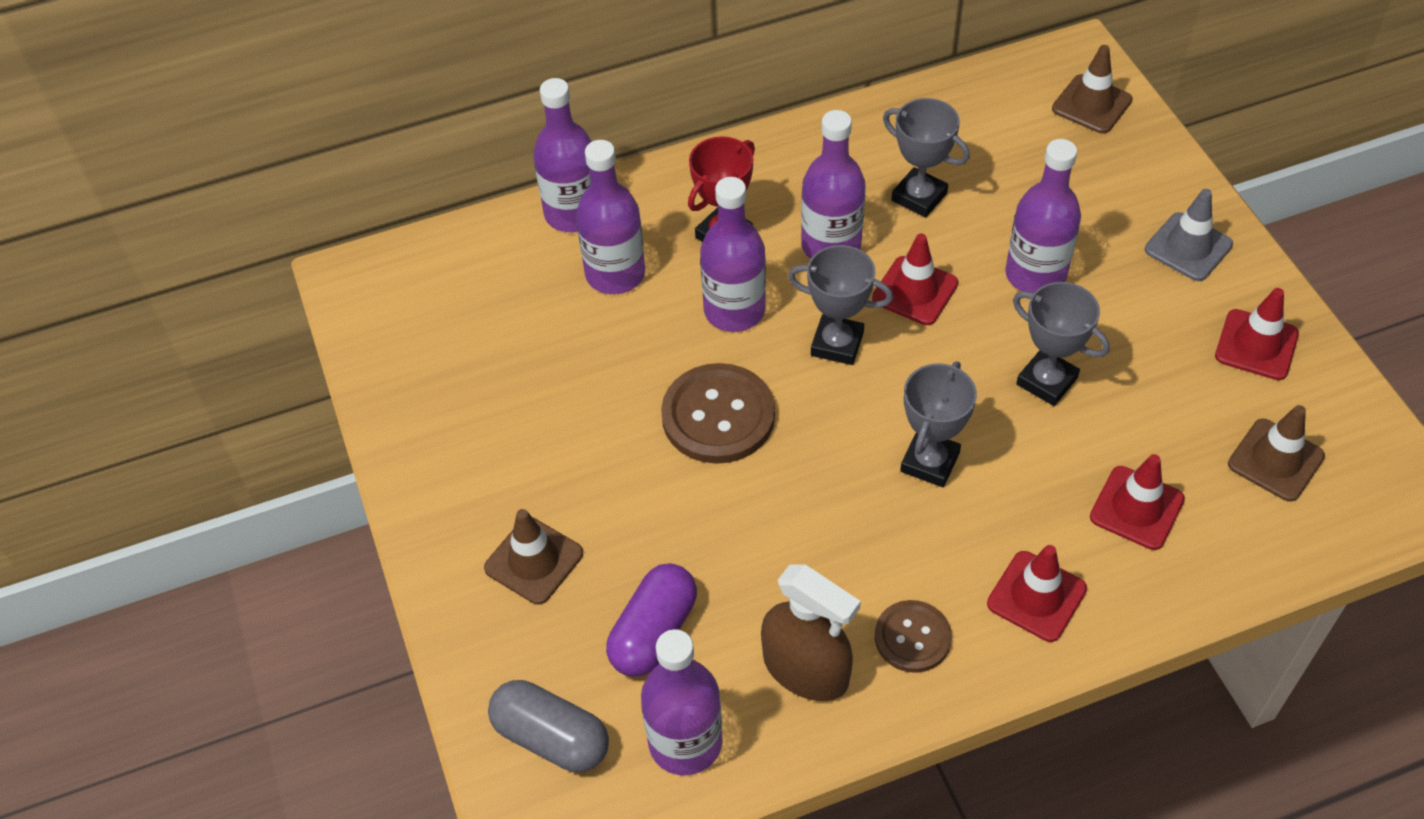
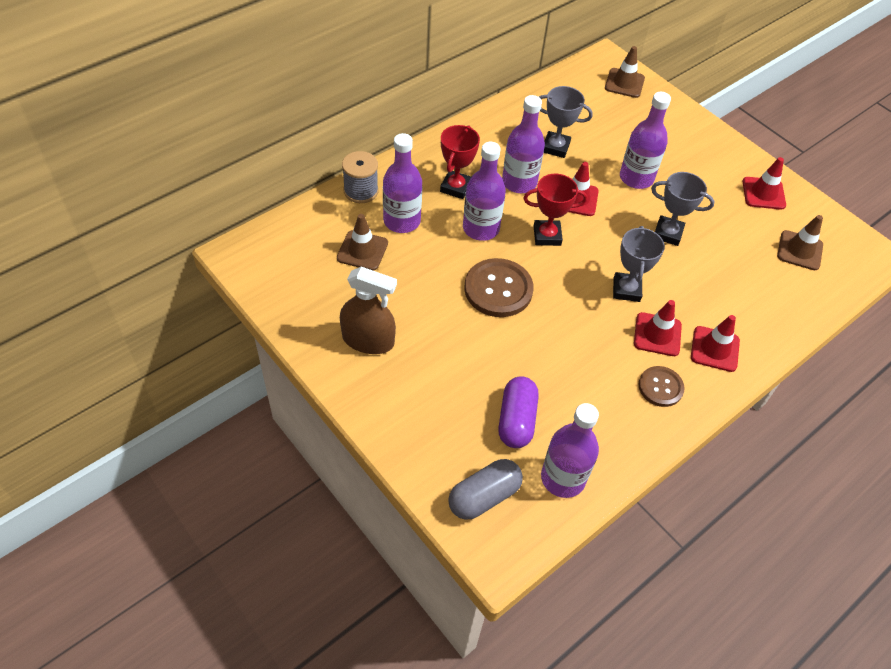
camera: 25 degrees left, 0 degrees up
brown traffic cone [484,509,583,604] -> brown traffic cone moved to [337,214,388,271]
grey capsule [488,680,609,772] -> grey capsule turned 45 degrees counterclockwise [448,459,523,520]
purple bottle [533,78,592,232] -> grey spool [342,151,378,203]
brown spray bottle [761,564,861,701] -> brown spray bottle moved to [340,267,397,354]
grey trophy [788,245,893,365] -> red trophy [523,174,587,246]
red traffic cone [1090,454,1185,550] -> red traffic cone moved to [634,300,682,356]
grey traffic cone [1145,189,1233,281] -> none

